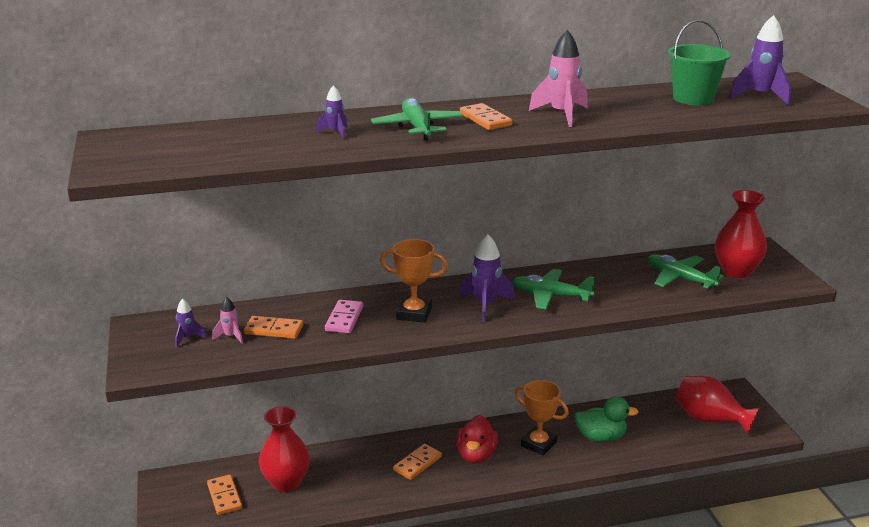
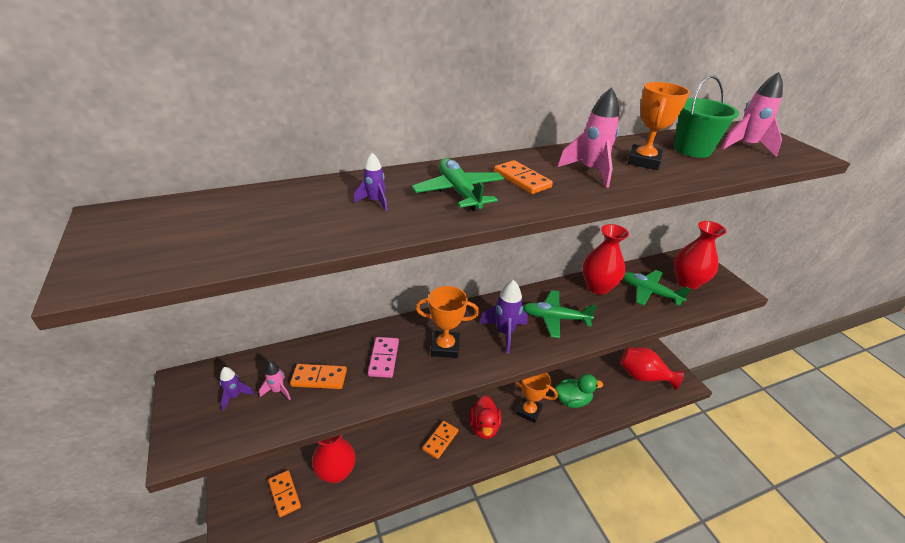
camera: 10 degrees left, 10 degrees up
purple rocket [729,15,791,106] -> pink rocket [721,72,783,157]
none -> red vase [582,224,629,294]
none -> orange trophy [628,82,690,170]

